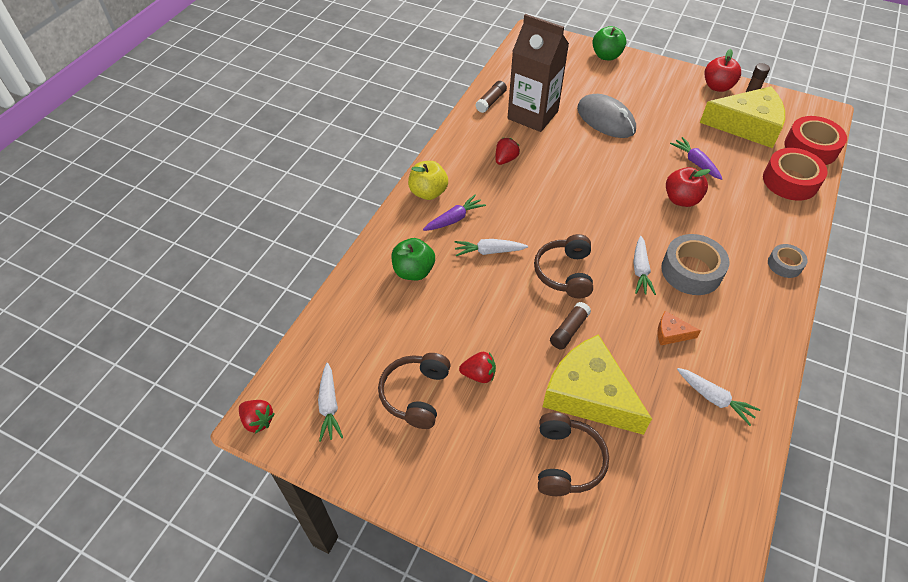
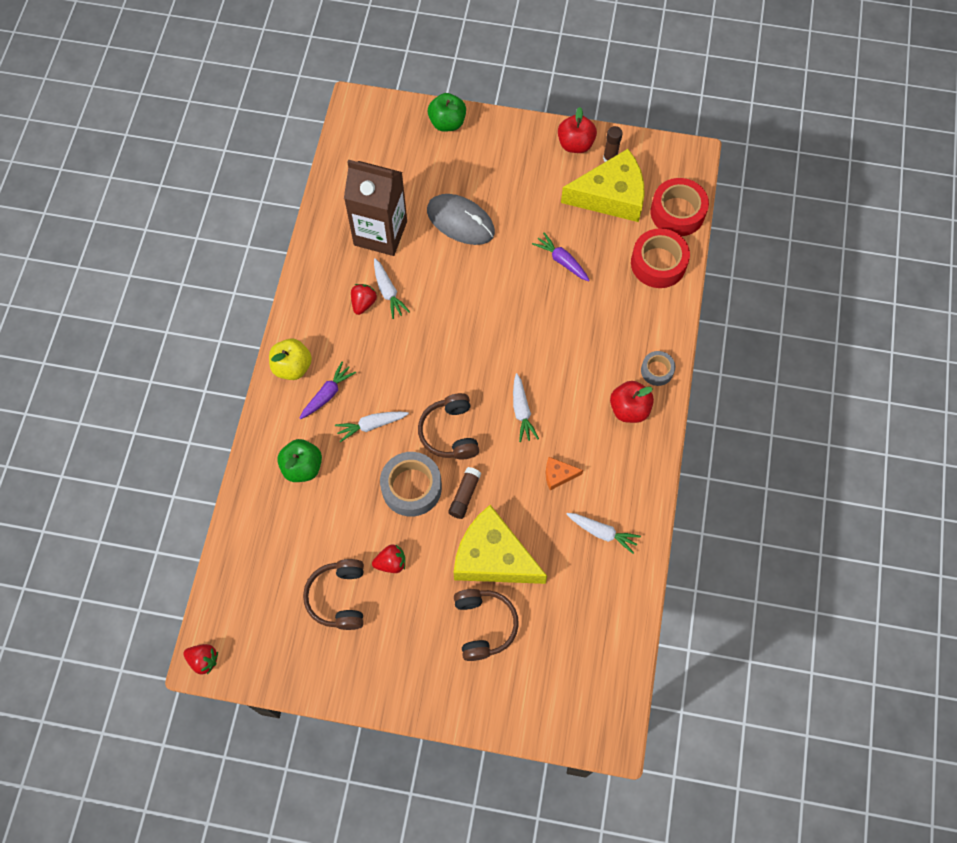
camera: 15 degrees left, 15 degrees up
white carrot [318,363,343,442] -> white carrot moved to [374,258,410,319]
brown glue stick [475,81,507,113] -> none
grey tape [661,234,729,295] -> grey tape moved to [380,452,442,517]
red apple [666,167,710,207] -> red apple moved to [610,381,654,423]

